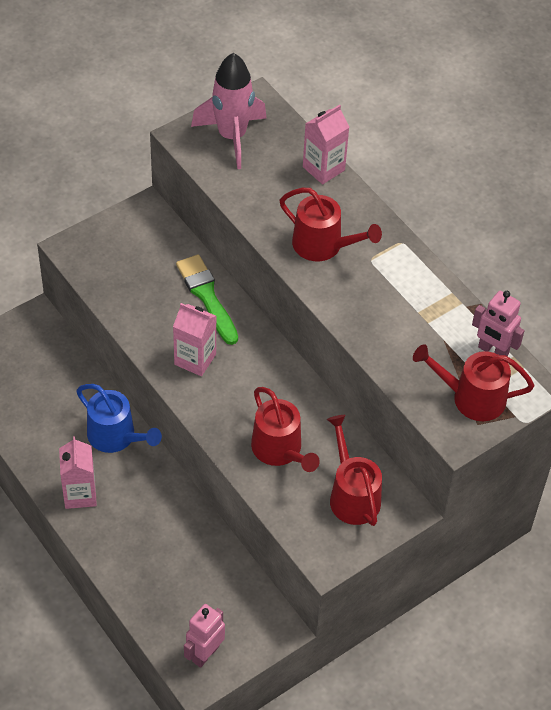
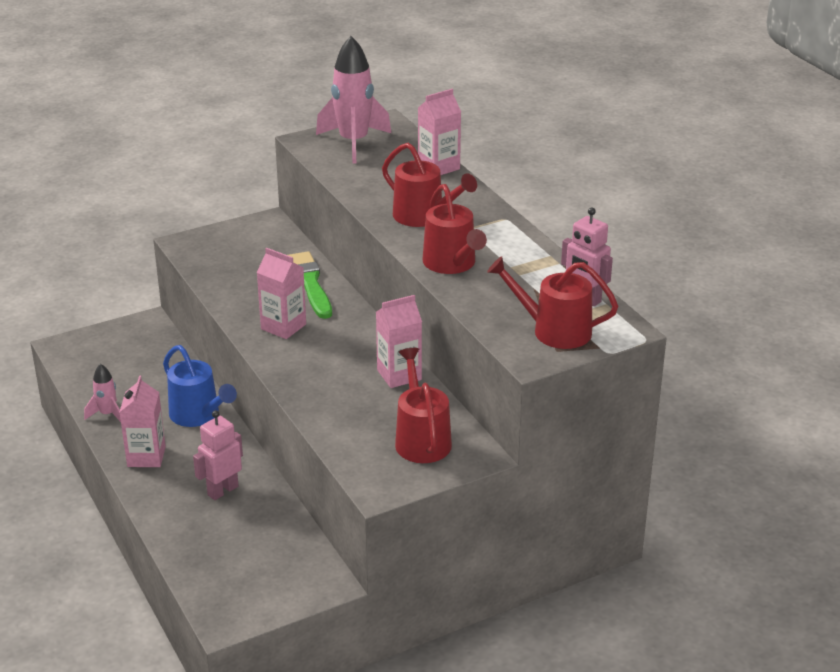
camera: 10 degrees right, 20 degrees down
pink robot [184,604,225,668] -> pink robot moved to [193,410,243,500]
red watering can [251,387,320,472] -> red watering can moved to [423,184,487,274]
none -> pink rocket [84,364,121,422]
none -> pink carton [376,295,422,388]

